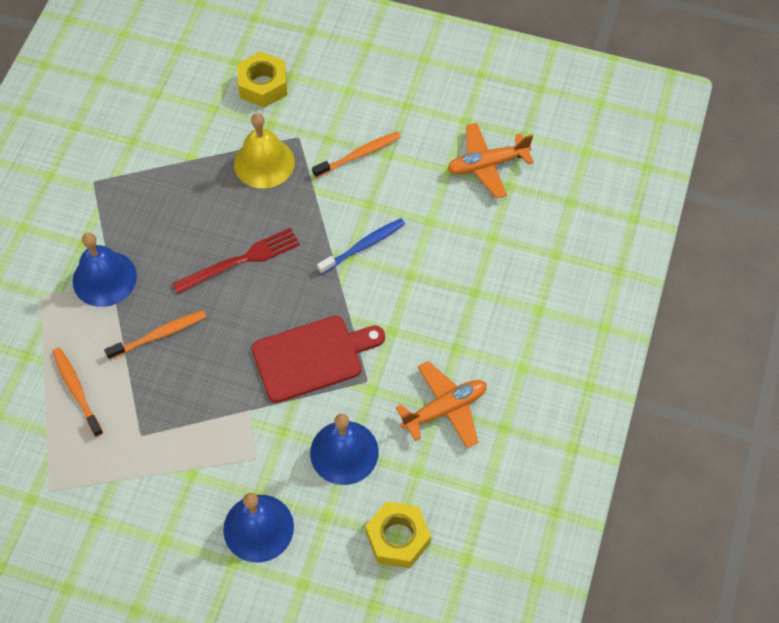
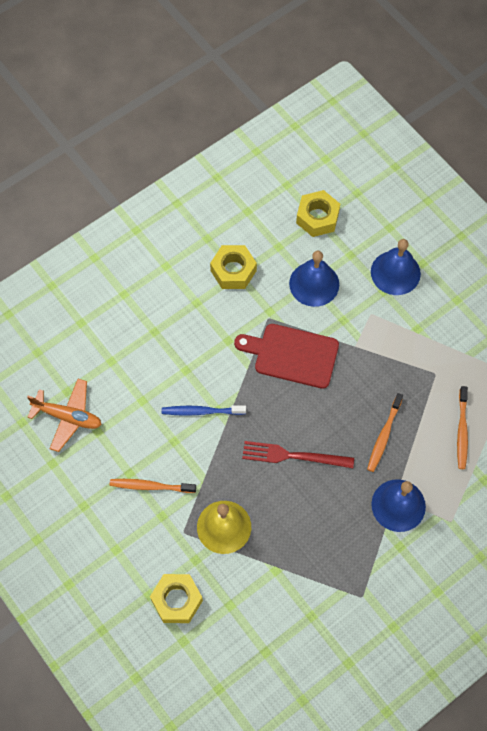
camera: 145 degrees left, 5 degrees up
orange toothbrush [104,310,206,360] -> orange toothbrush turned 75 degrees counterclockwise [367,393,403,472]
orange plane [396,361,487,448] -> yellow nut [210,245,257,289]

